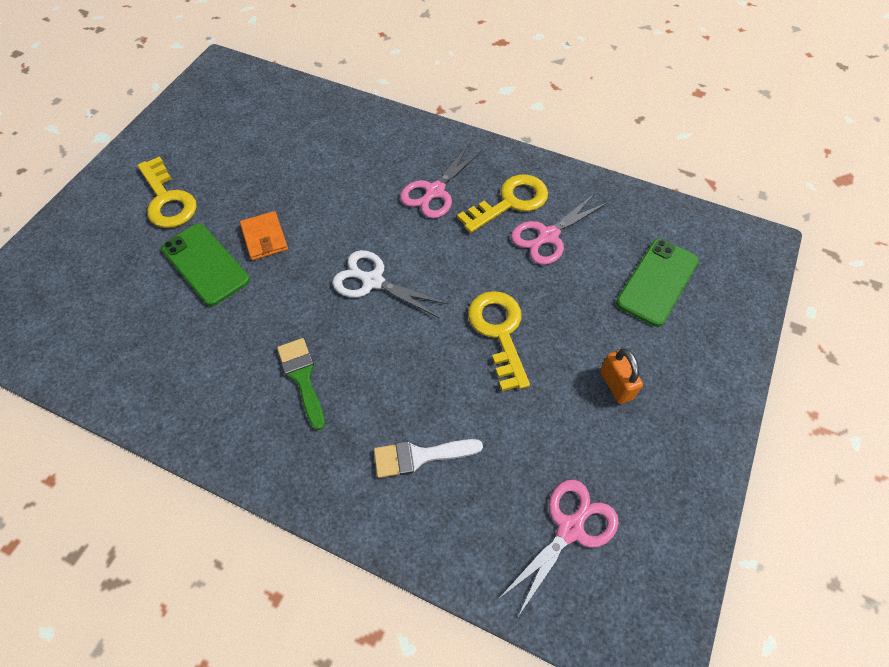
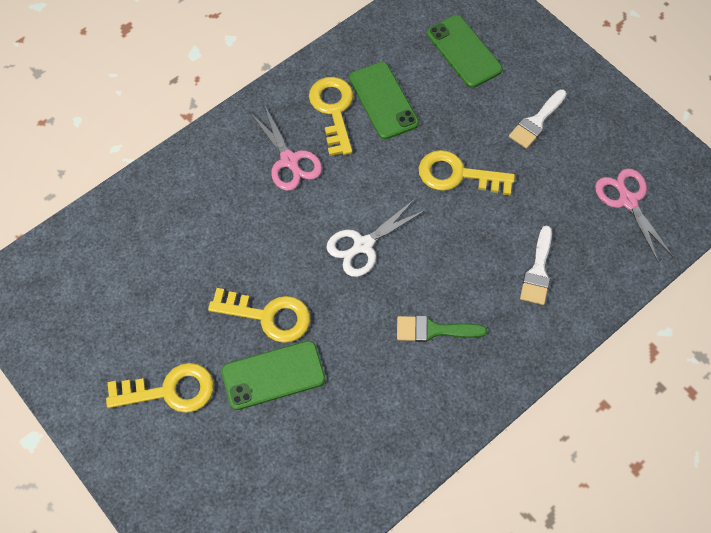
camera: 65 degrees left, 5 degrees up
orange wallet [240,211,288,260] -> yellow key [208,288,310,343]
pink scissors [511,193,608,265] -> green phone [349,62,419,139]
orange padlock [600,348,643,404] -> white brush [509,89,567,149]

